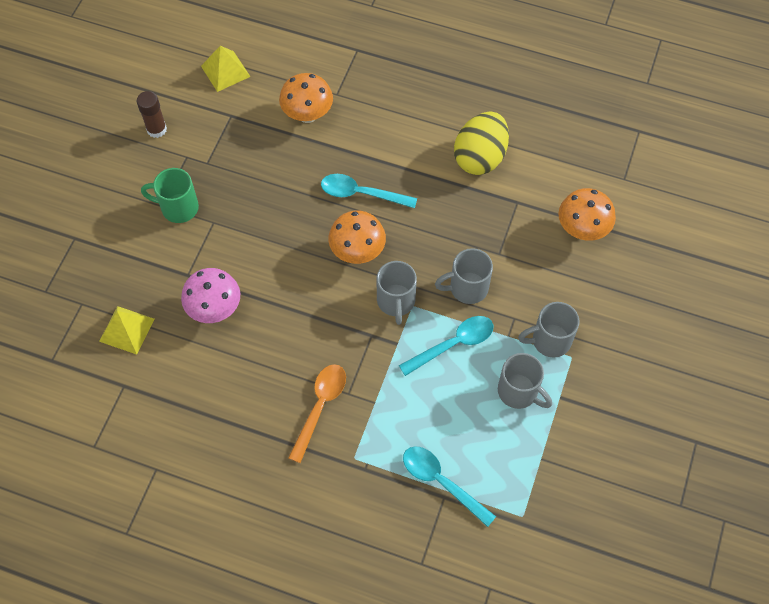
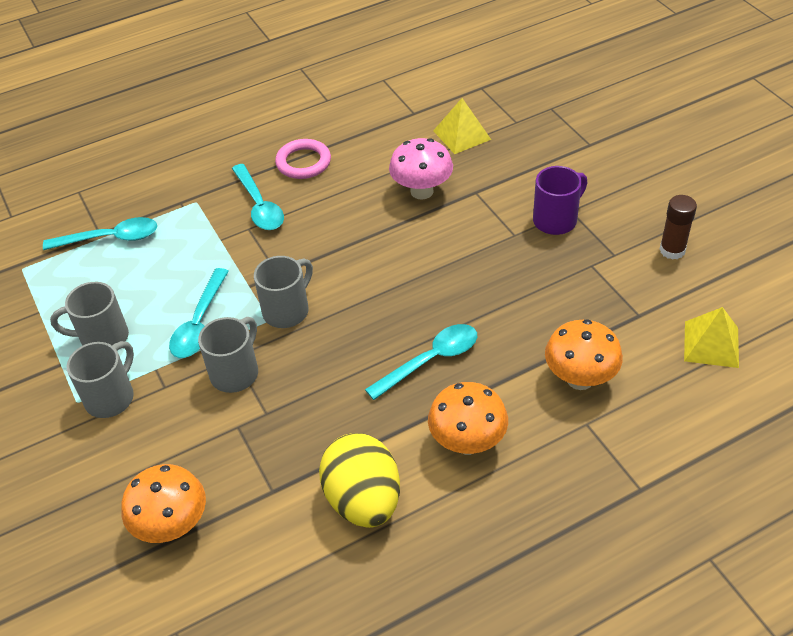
camera: 135 degrees right, 15 degrees down
green mug [141,168,199,223] -> purple mug [533,166,587,235]
orange spoon [288,364,346,463] -> turquoise spoon [232,164,284,230]
orange mushroom [328,211,386,264] -> orange mushroom moved to [428,382,508,455]
grey mug [377,261,417,325] -> grey mug turned 90 degrees clockwise [254,256,313,328]
none -> pink ring [275,139,331,179]

